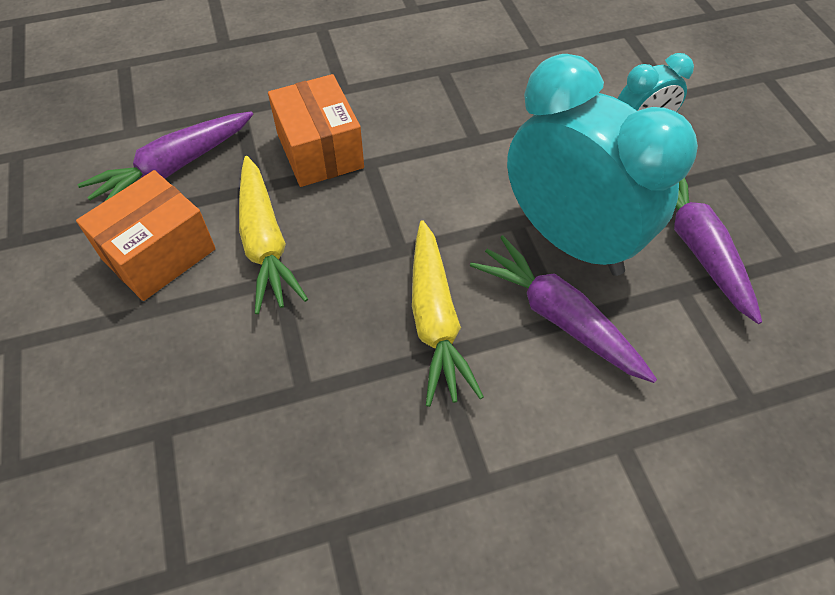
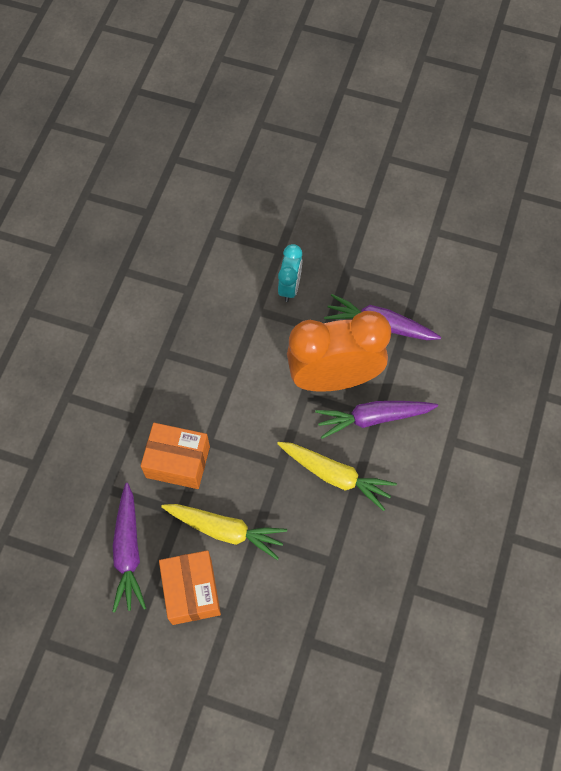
camera: 55 degrees left, 10 degrees up
turquoise clock [507,54,698,276] -> orange clock [287,311,391,392]

